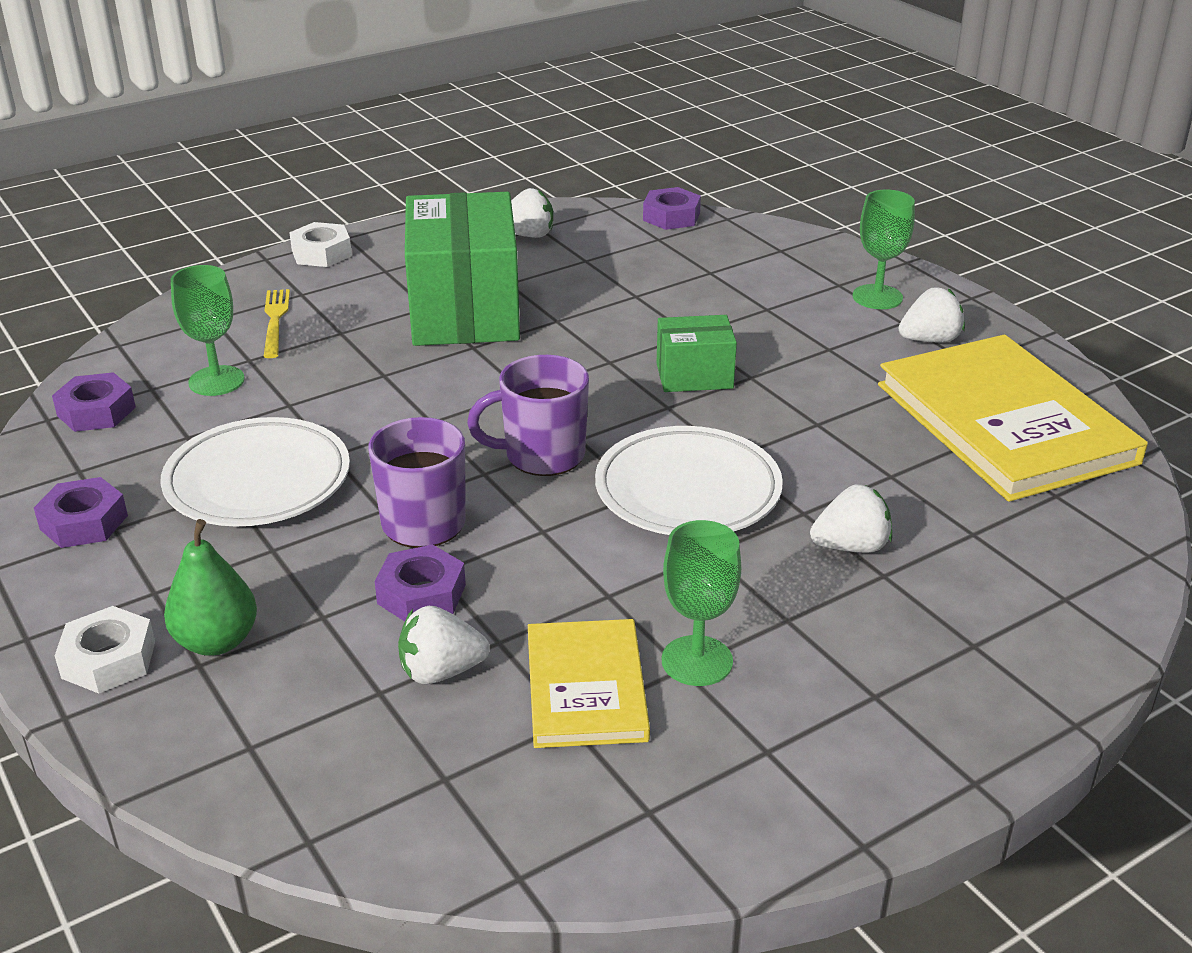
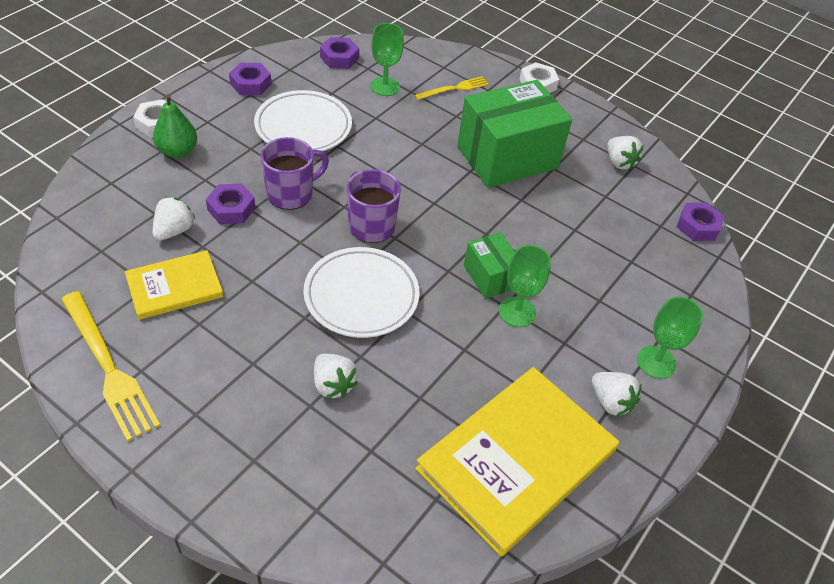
camera: 65 degrees right, 15 degrees up
white strawberry [398,606,490,684] -> white strawberry turned 60 degrees clockwise [153,197,195,240]
green goblet [662,520,741,686] -> green goblet moved to [499,245,551,327]
none -> yellow fork [61,291,160,442]

